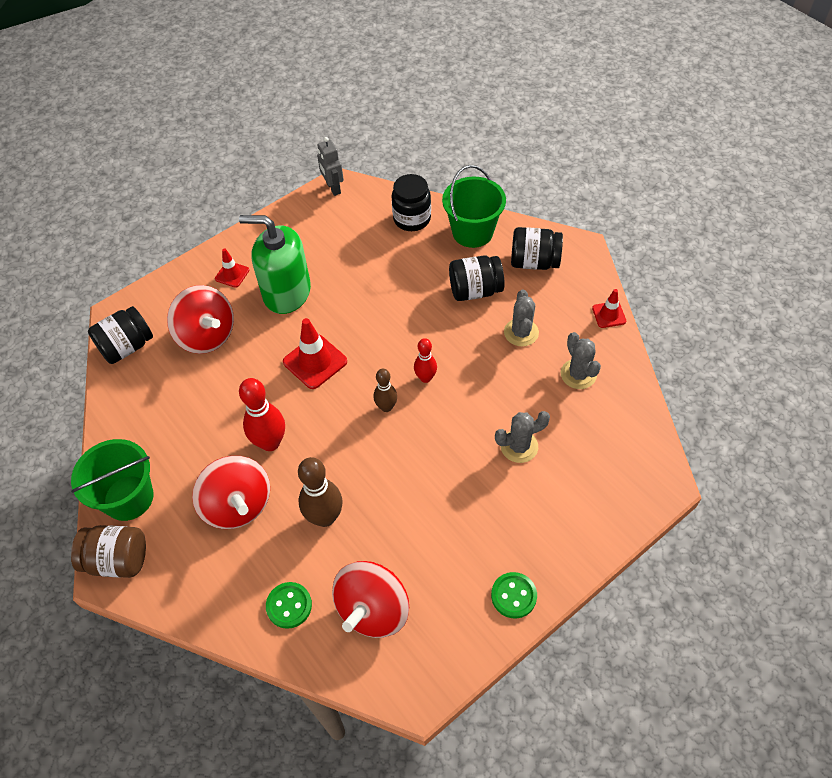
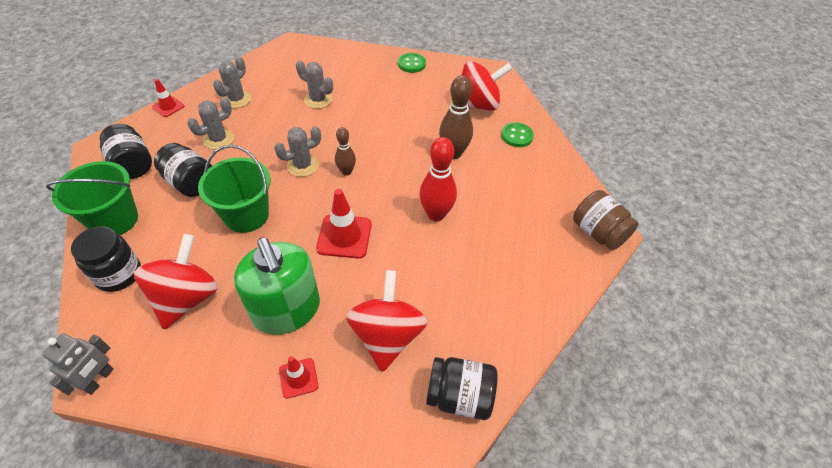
camera: 135 degrees left, 5 degrees down
green bucket [71,439,153,521] -> green bucket moved to [198,145,271,233]
red spinning top [192,456,270,529] -> red spinning top moved to [134,234,218,329]
red bowling pin [414,338,437,383] -> grey cactus [274,126,321,177]

